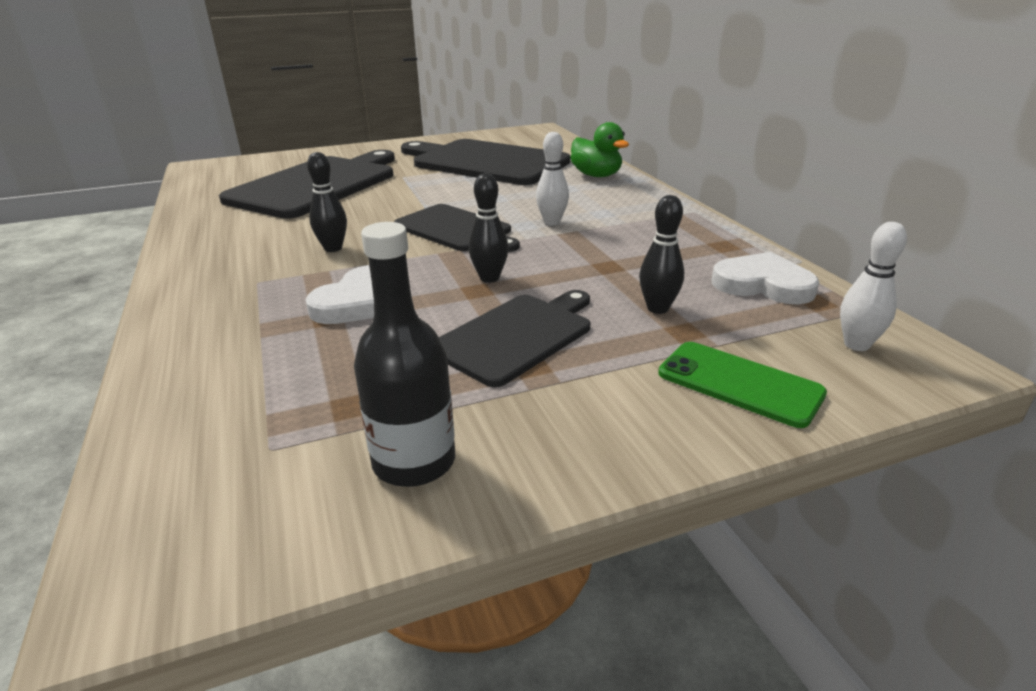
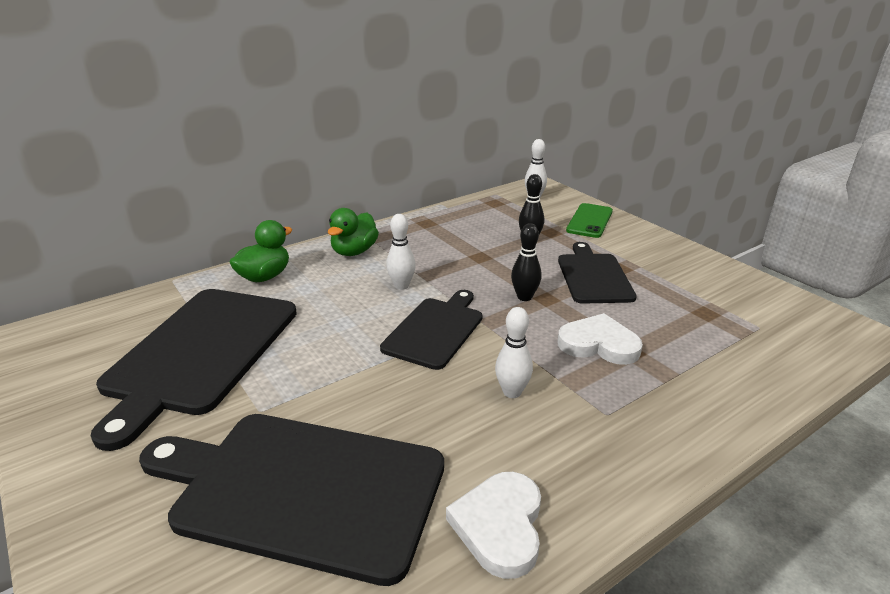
camera: 105 degrees left, 0 degrees up
black bowling pin [307,152,347,252] -> white bowling pin [495,307,533,398]
black bottle [354,222,455,487] -> none
black cutting board [439,290,591,387] -> black cutting board turned 60 degrees clockwise [558,242,637,304]
white heart [712,252,819,304] -> white heart moved to [446,472,541,579]
none -> green duck [328,208,379,256]

